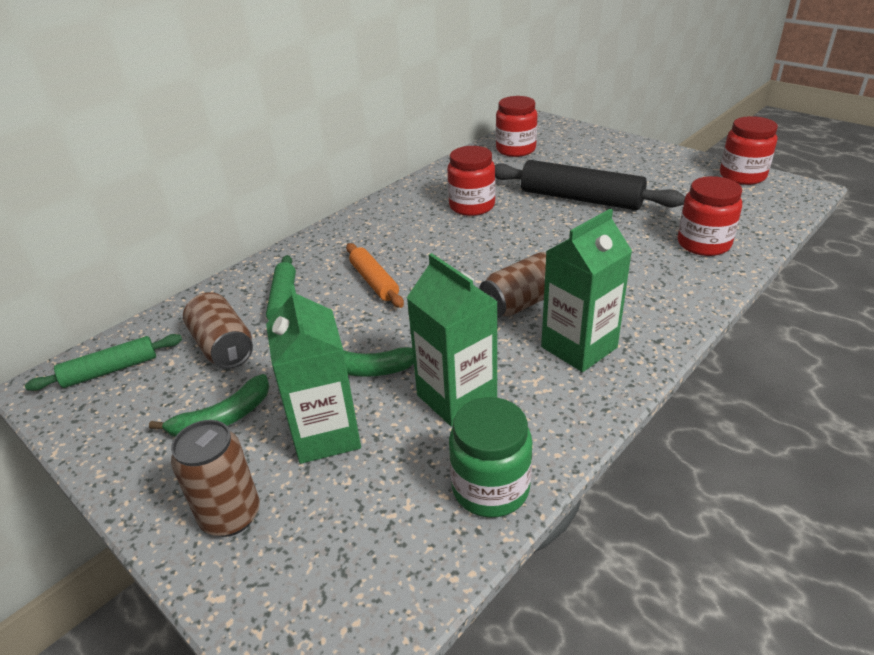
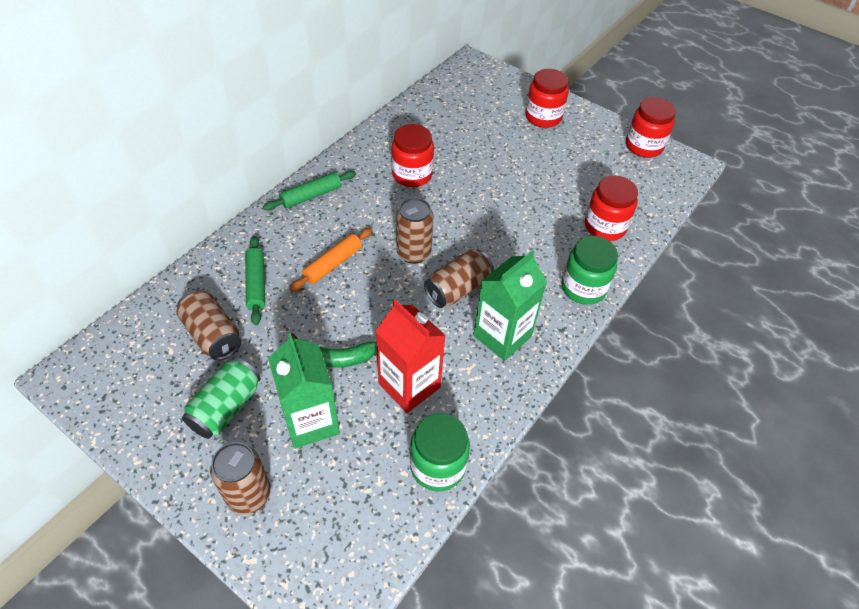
camera: 10 degrees left, 15 degrees up
green rolling pin [25,334,182,391] -> green rolling pin moved to [263,171,356,210]
green banana [149,374,270,437] -> green can [182,357,261,439]
orange rolling pin [346,243,404,308] -> orange rolling pin turned 75 degrees clockwise [290,228,373,292]
green carton [407,253,498,427] -> red carton [376,300,446,413]
black rolling pin [495,160,685,210] -> none
red jar [496,96,537,157] -> red jar moved to [525,69,569,128]
none -> brown can [396,197,433,264]
none -> green jar [562,236,618,305]

